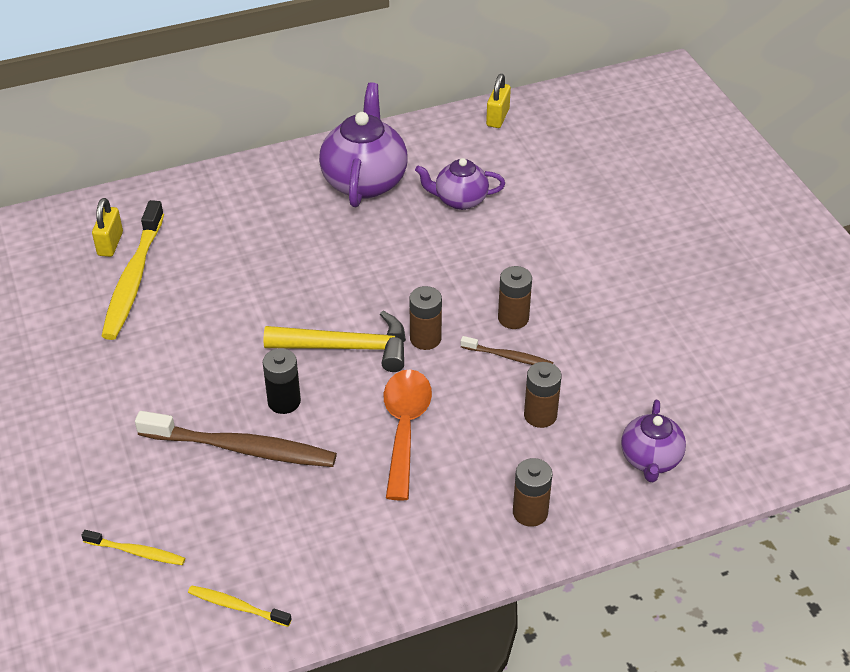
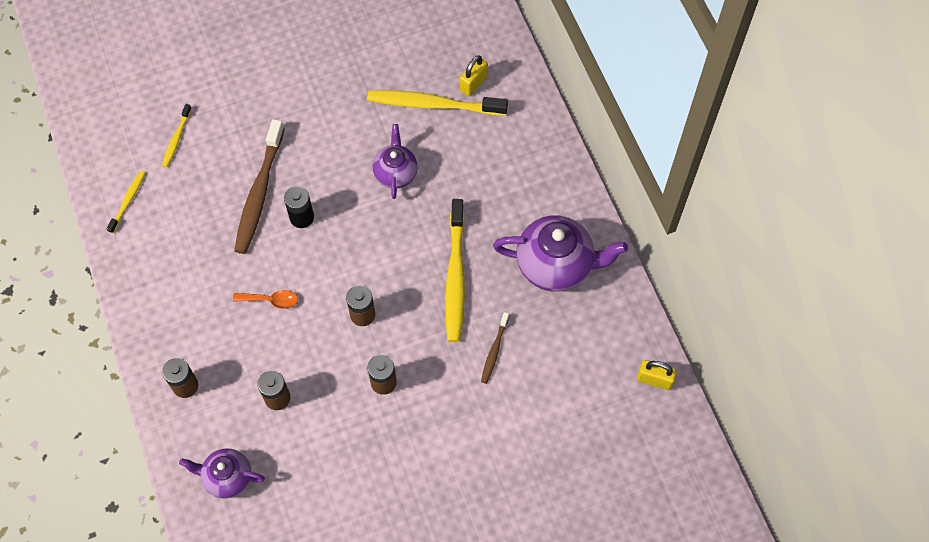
camera: 90 degrees right, 20 degrees up
yellow padlock [92,198,123,257] -> yellow padlock turned 60 degrees counterclockwise [460,55,488,96]
yellow hammer [263,311,406,372] -> none
orange spoon [384,369,432,501] -> orange spoon [233,290,298,309], size x0.55
purple teapot [415,158,505,210] -> purple teapot moved to [373,124,417,199]
brown toothbrush [461,336,553,365] -> brown toothbrush moved to [481,312,509,384]
none -> yellow toothbrush [445,199,465,342]

